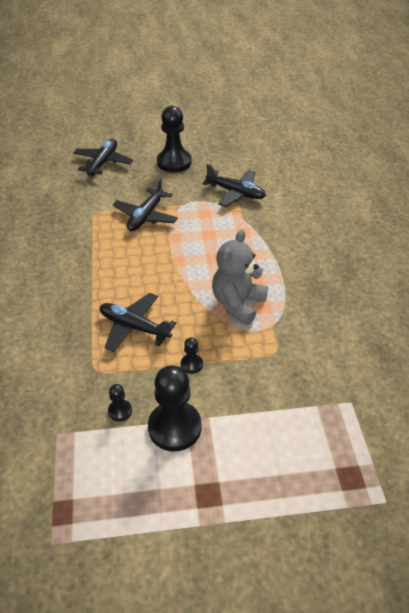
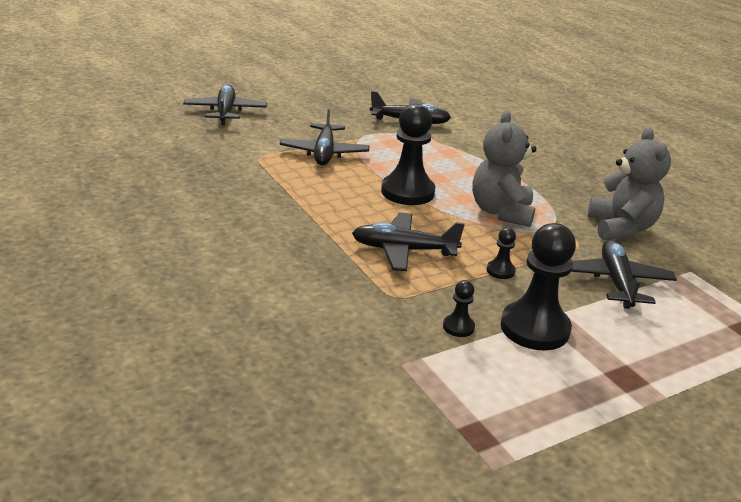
camera: 25 degrees left, 15 degrees down
black pawn [157,106,192,172] -> black pawn moved to [381,104,435,205]
none -> black plane [571,240,677,309]
none -> grey teddy bear [588,127,671,240]

